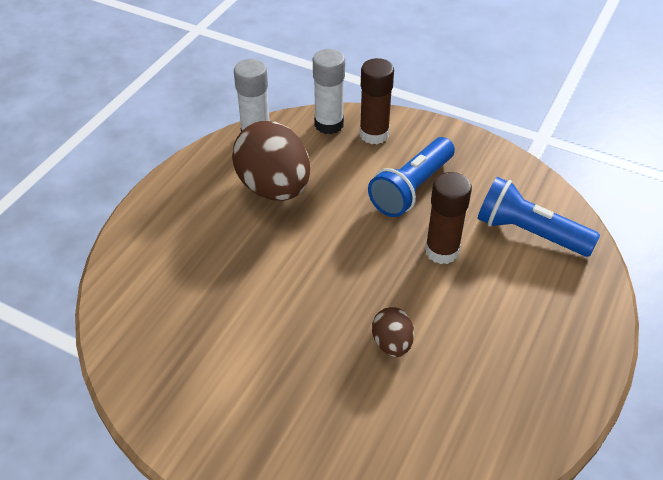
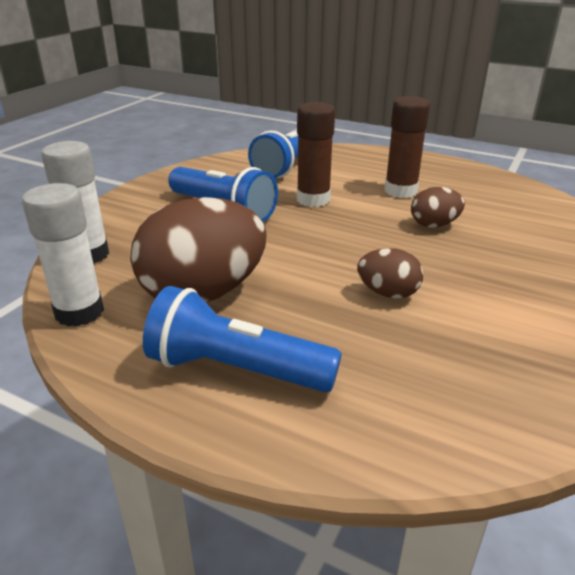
camera: 90 degrees left, 15 degrees down
brown glue stick [360,58,394,144] -> brown glue stick moved to [385,96,430,198]
none -> blue flashlight [143,286,342,392]
none -> brown egg [357,248,424,299]

